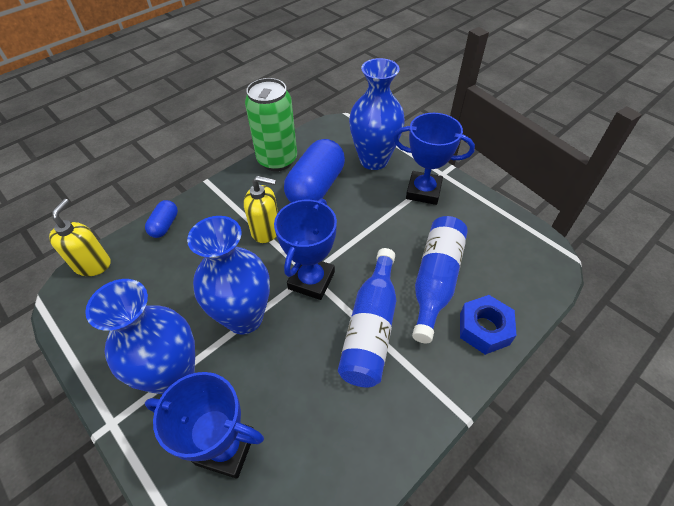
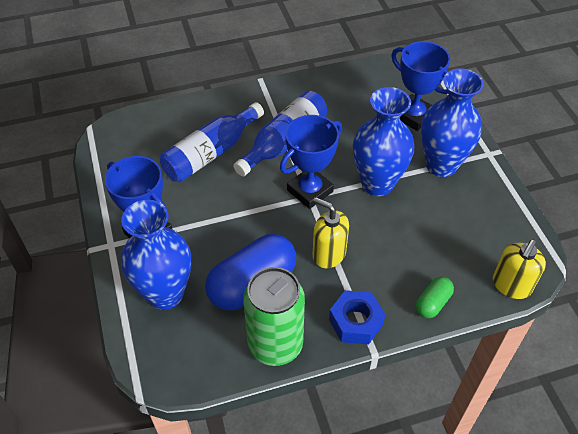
camera: 155 degrees left, 0 degrees up
blue capsule [145,200,178,238] -> green capsule [416,277,454,318]
blue nut [460,295,517,355] -> blue nut moved to [329,290,385,345]

